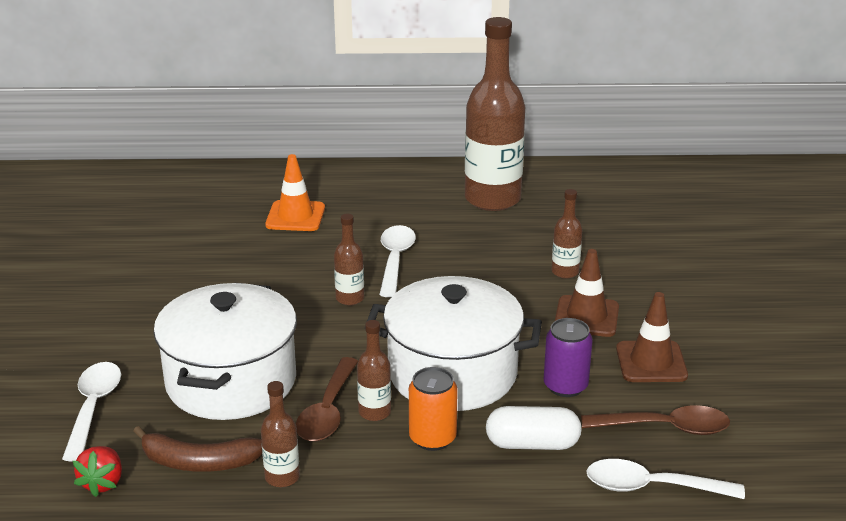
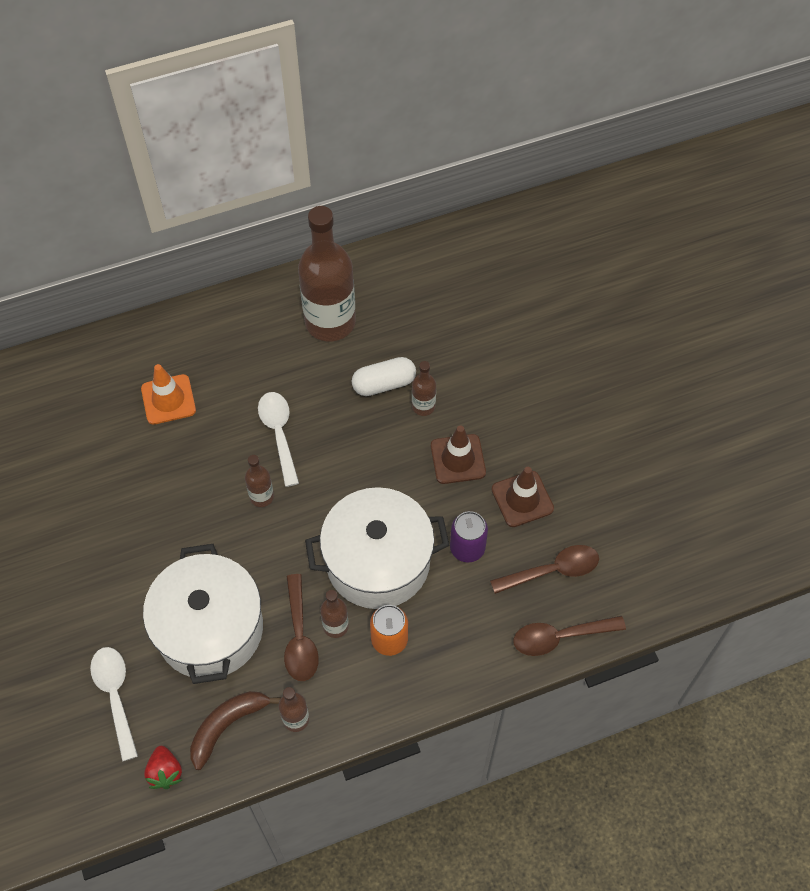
camera: 20 degrees left, 30 degrees up
brown banana [133,426,262,472] -> brown banana turned 150 degrees clockwise [190,691,282,770]
white capsule [486,406,582,450] -> white capsule moved to [352,357,416,396]
white spoon [586,459,745,499] -> brown spoon [513,616,626,656]

